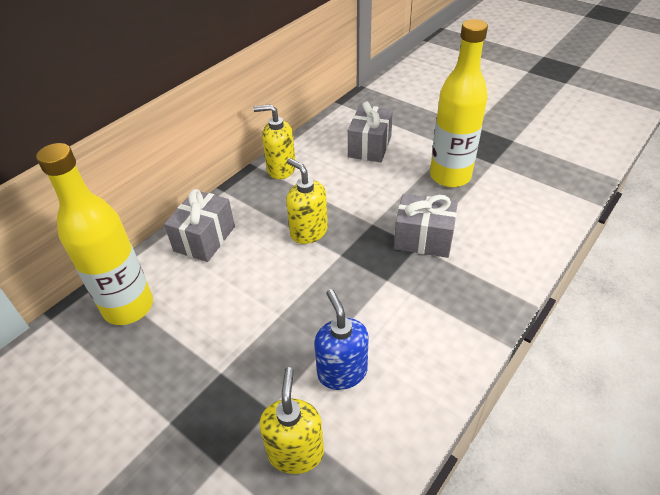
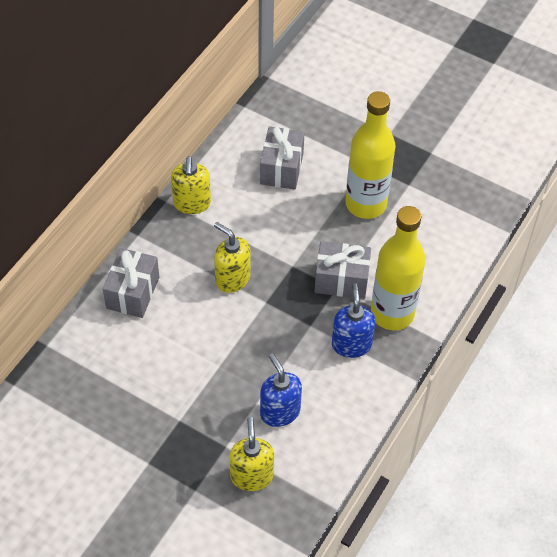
camera: 10 degrees left, 10 degrees up
yellow bottle [36,143,153,325] -> yellow bottle moved to [371,206,426,330]
yellow soap dispenser [253,104,296,179] -> yellow soap dispenser turned 90 degrees counterclockwise [171,156,211,214]
none -> blue soap dispenser [332,283,376,358]

